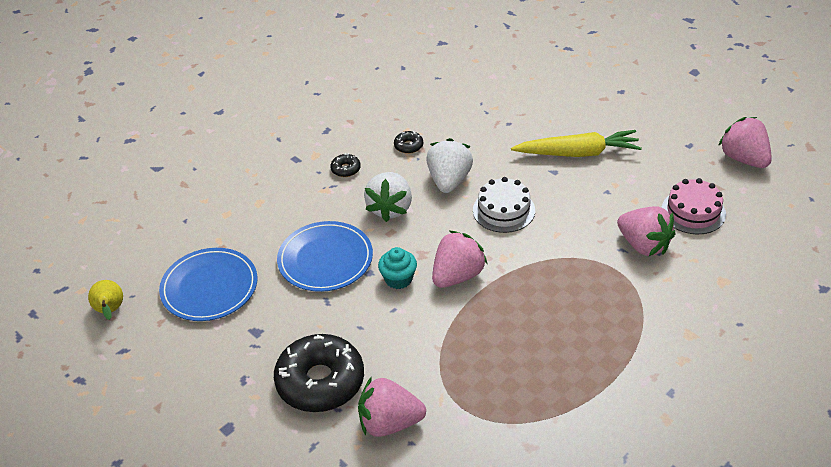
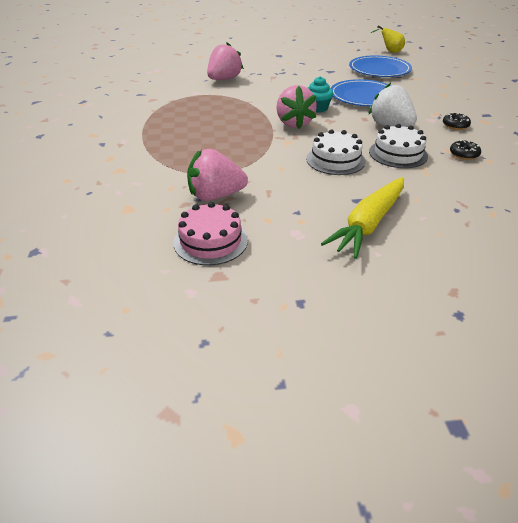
camera: 125 degrees right, 5 degrees down
black donut [274,334,364,412] -> none
white strawberry [426,138,473,193] -> white cake [369,124,428,168]
pink strawberry [718,117,772,168] -> none

